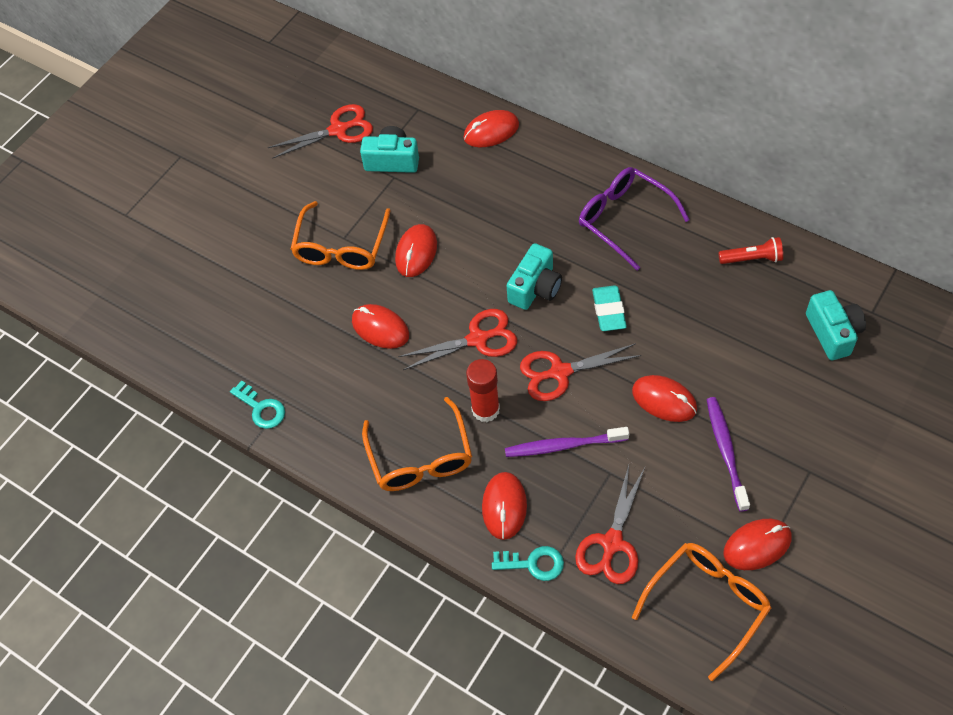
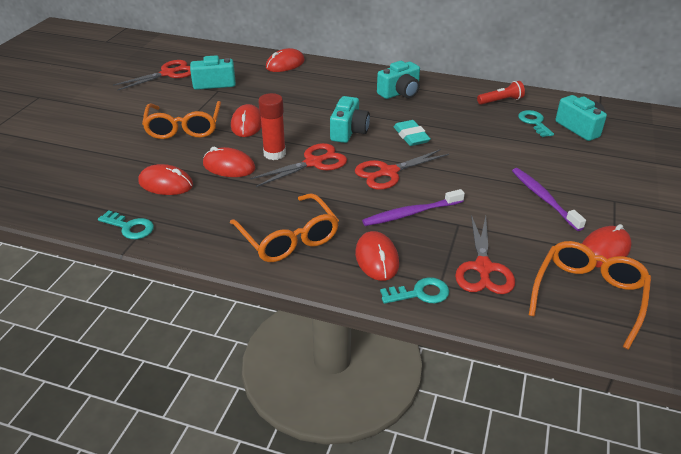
camera: 20 degrees left, 20 degrees down
red glue stick [466,359,500,422] -> red glue stick moved to [258,93,286,160]
purple glasses [579,167,690,270] -> turquoise camera [377,61,420,99]
red mouse [632,375,697,422] -> red mouse moved to [138,164,193,195]
none -> turquoise key [518,110,554,137]

